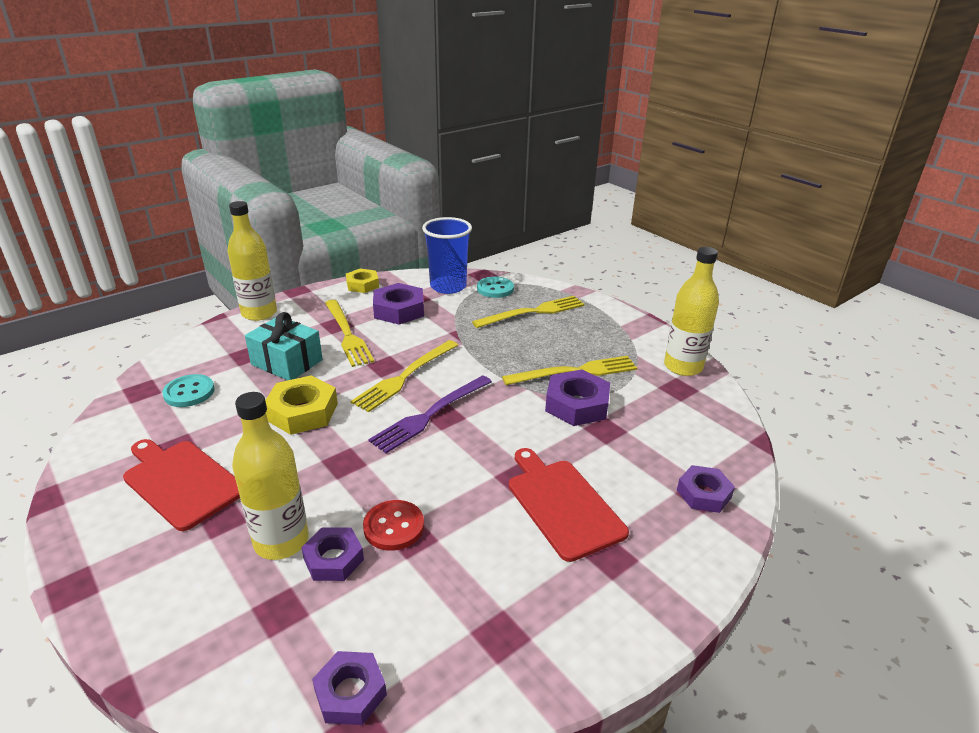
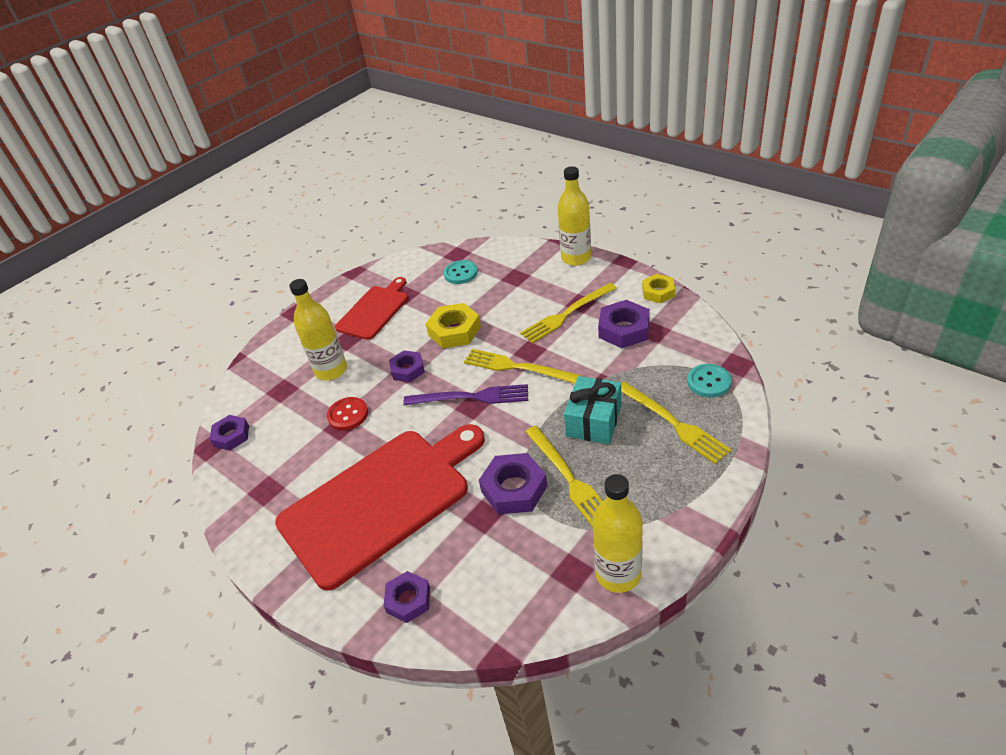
camera: 85 degrees right, 10 degrees up
turquoise gift [245,312,323,380] -> turquoise gift moved to [564,376,621,444]
purple nut [301,527,364,581] -> purple nut moved to [389,350,425,382]
purple fork [368,375,492,453] -> purple fork turned 150 degrees clockwise [403,384,528,406]
blue cup [422,217,472,294] -> none
red cutting board [509,448,629,562] -> red cutting board [275,424,485,591], size x1.84

